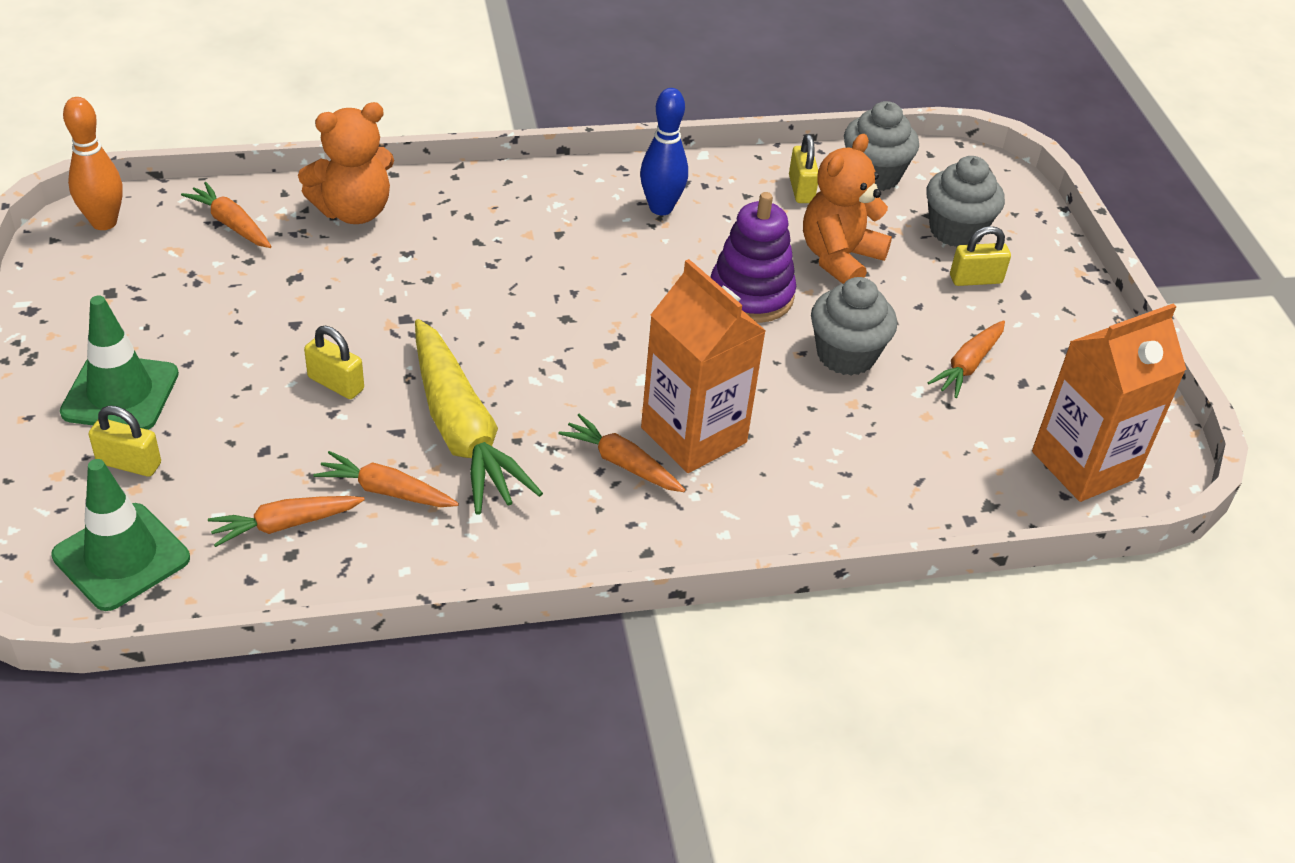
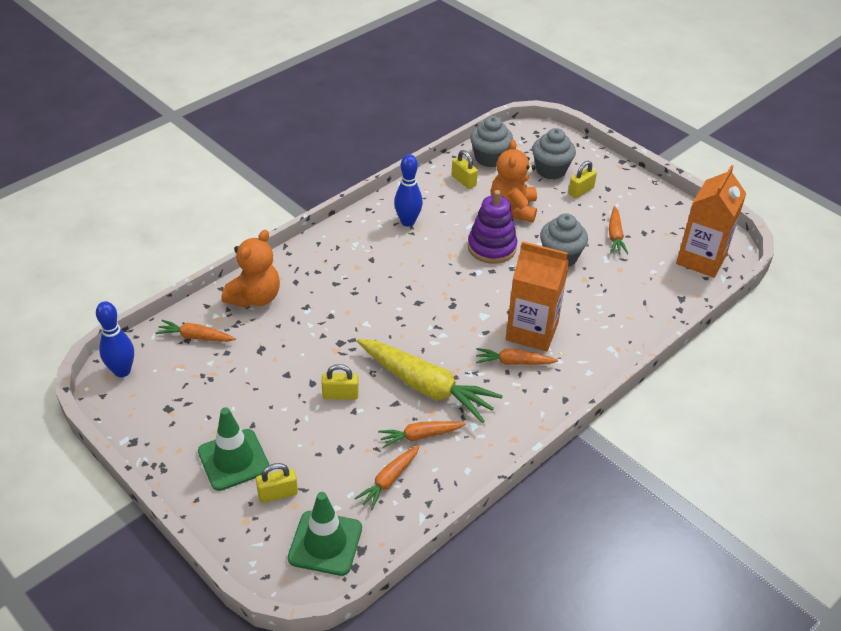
camera: 30 degrees left, 0 degrees up
orange bowling pin [63,97,123,230] -> blue bowling pin [96,301,134,377]

